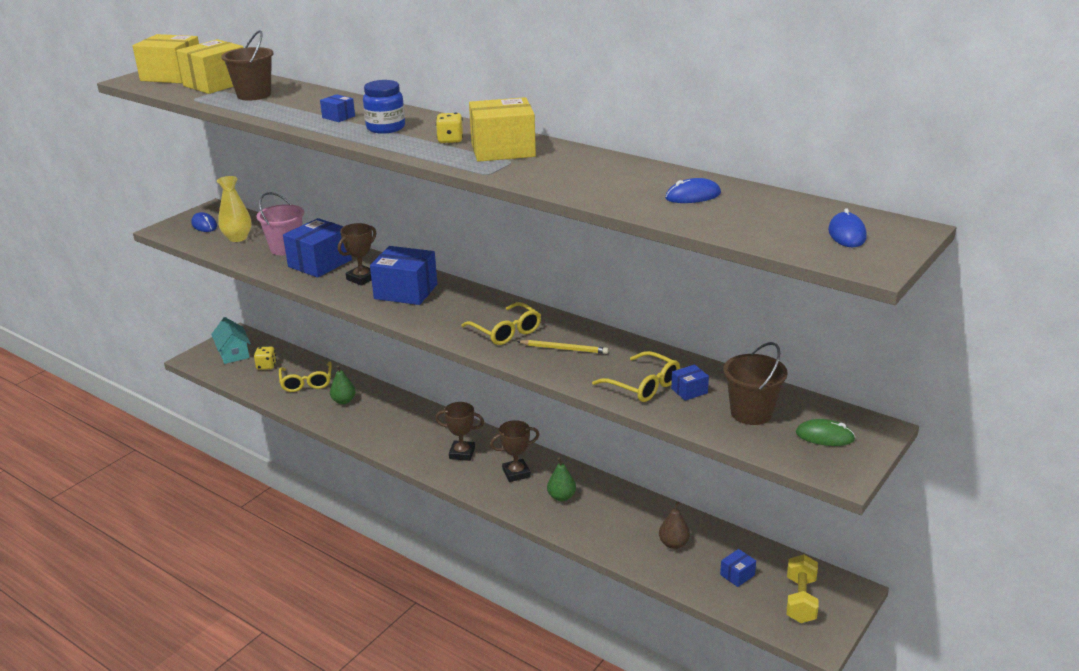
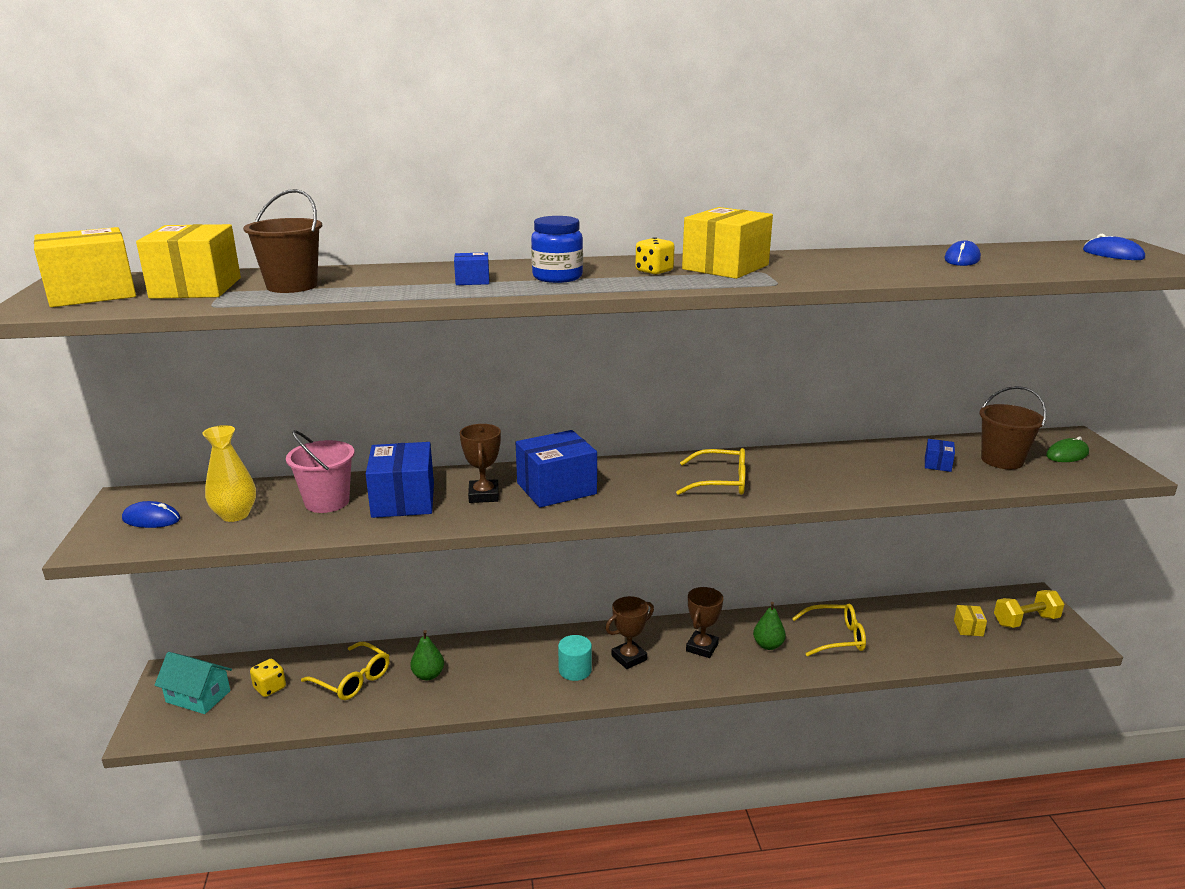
camera: 45 degrees left, 5 degrees down
yellow pencil [517,340,609,354] -> none
yellow glasses [592,351,680,402] -> yellow glasses moved to [792,604,866,657]
brown pear [659,501,690,549] -> none
blue box [720,549,756,587] -> yellow box [954,605,987,636]
yellow dumbbell [786,554,819,623] -> yellow dumbbell turned 75 degrees counterclockwise [994,590,1065,628]
none -> turquoise cylinder [558,635,592,681]

